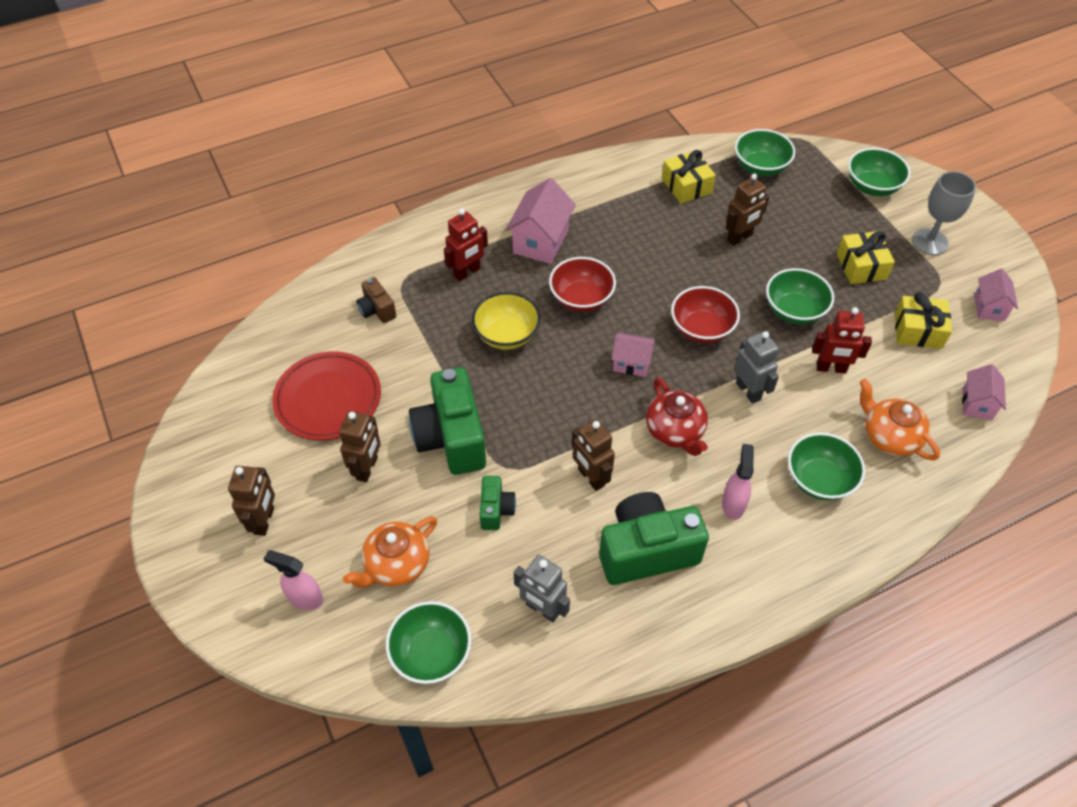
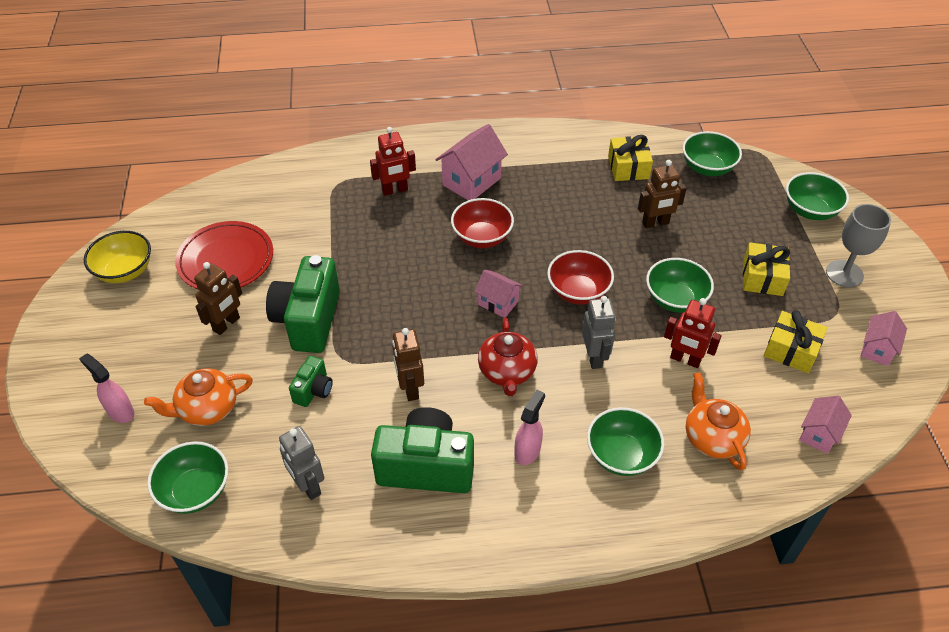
camera: 20 degrees right, 5 degrees down
brown robot [228,466,275,536] -> none
brown camera [356,277,396,323] -> none
yellow bowl [472,292,541,350] -> yellow bowl moved to [84,231,151,283]

